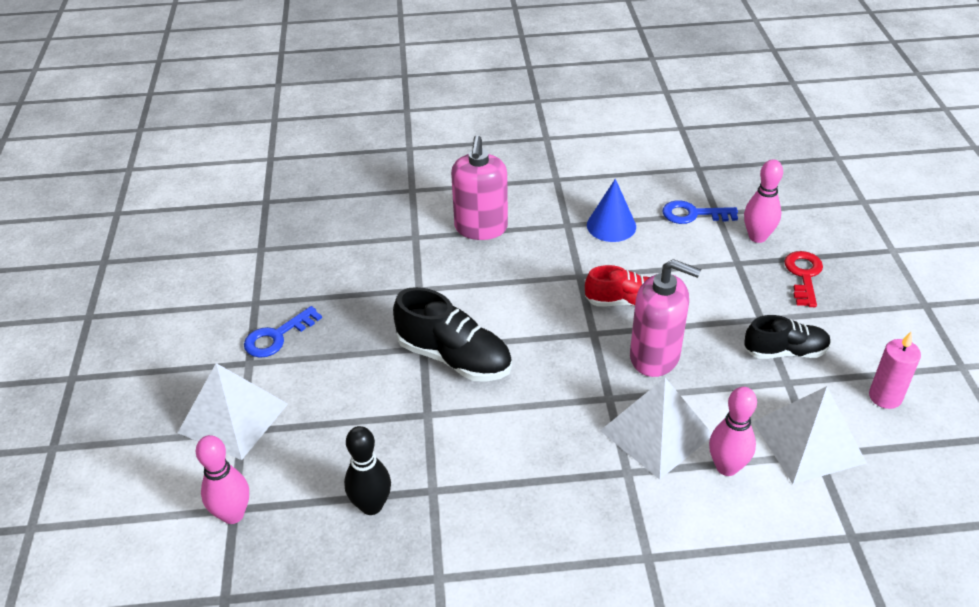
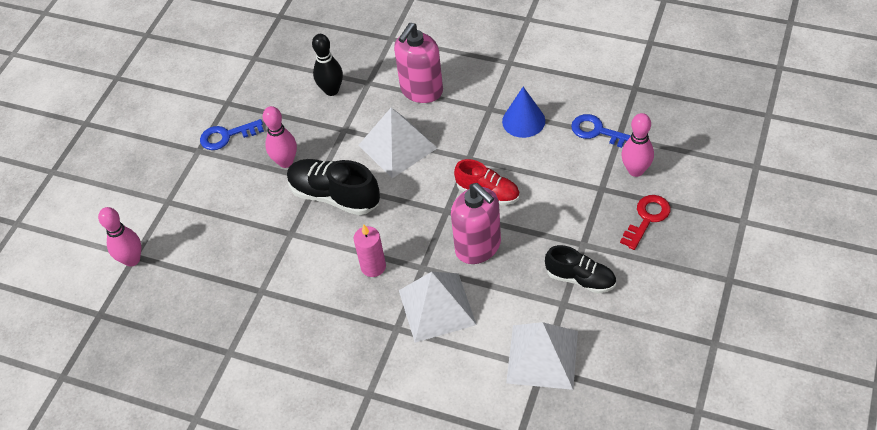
camera: 30 degrees right, 10 degrees up
white pyramid [178,363,288,460] -> white pyramid moved to [359,108,437,178]
black bowling pin [344,426,391,515] -> black bowling pin moved to [312,34,343,96]
black shoe [393,287,512,382] -> black shoe turned 150 degrees clockwise [287,159,380,215]
pink bowling pin [709,387,757,476] -> pink bowling pin moved to [263,106,297,168]
pink candle [869,332,921,409] -> pink candle moved to [354,225,386,277]

